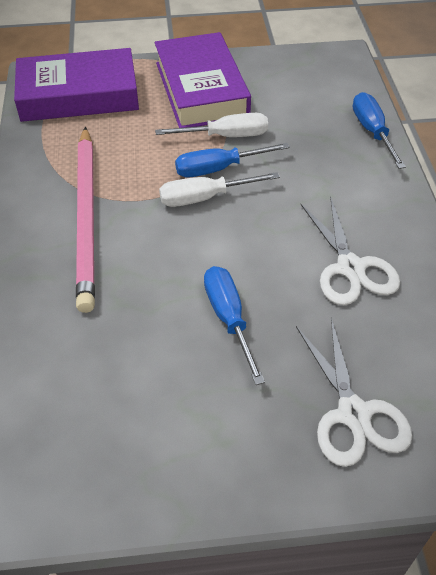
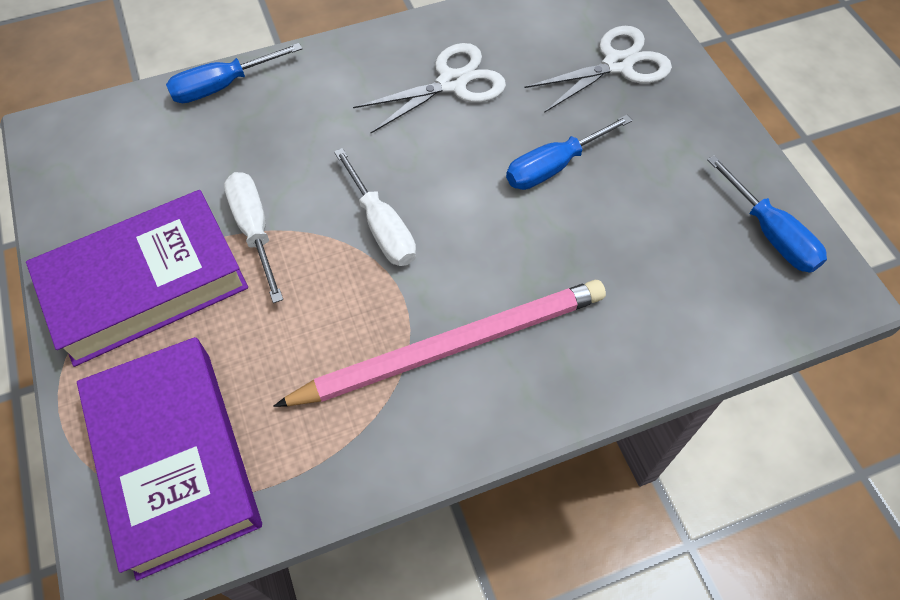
camera: 105 degrees left, 10 degrees up
blue screwdriver [175,143,290,177] -> blue screwdriver moved to [707,155,827,273]

